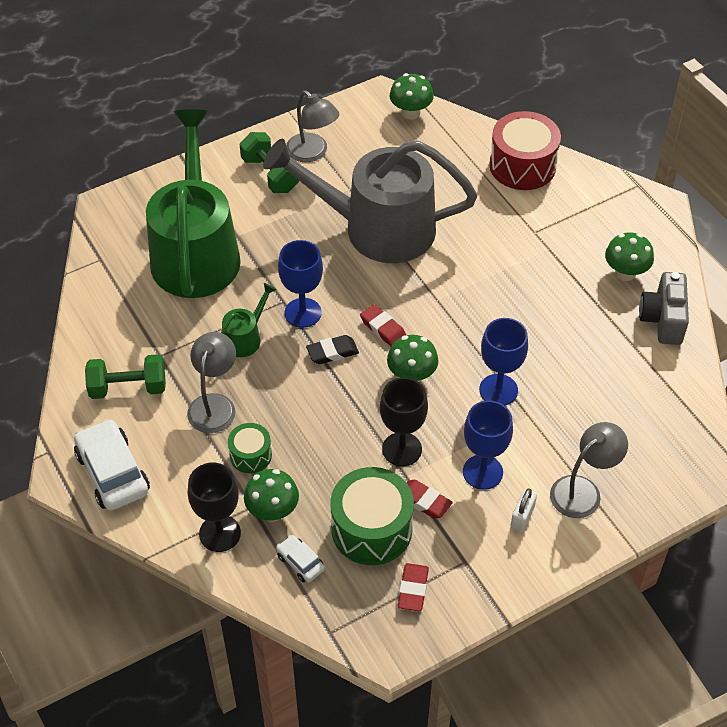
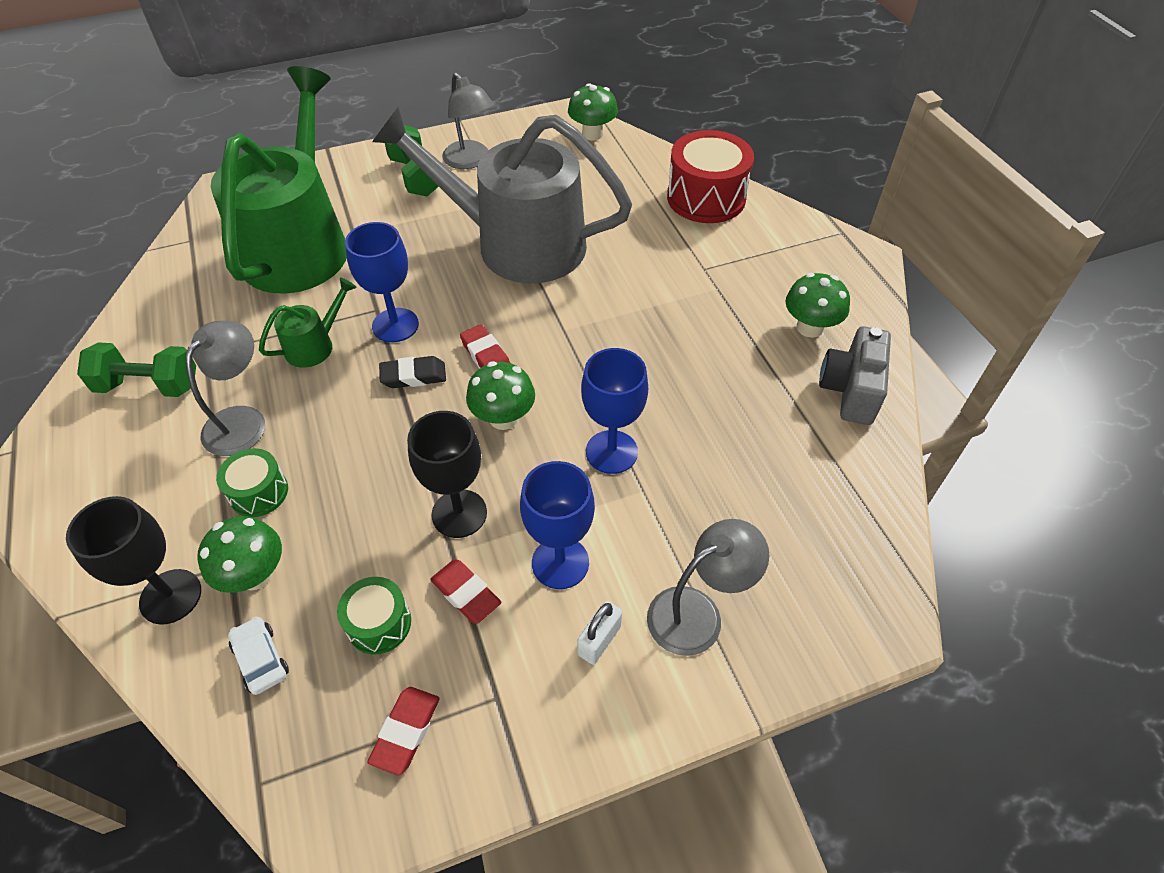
camera: 10 degrees right, 0 degrees up
white car [74,419,150,510] -> none
green drum [330,467,414,565] -> green drum [337,577,411,655], size x0.54

